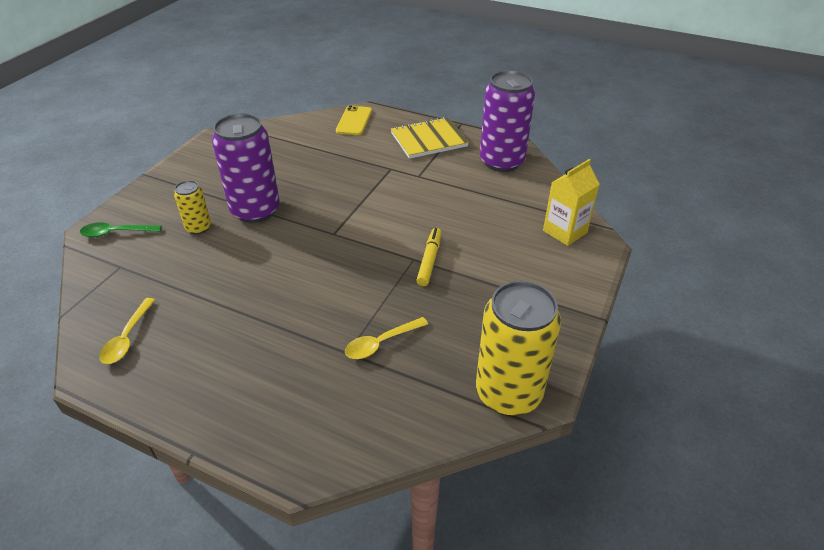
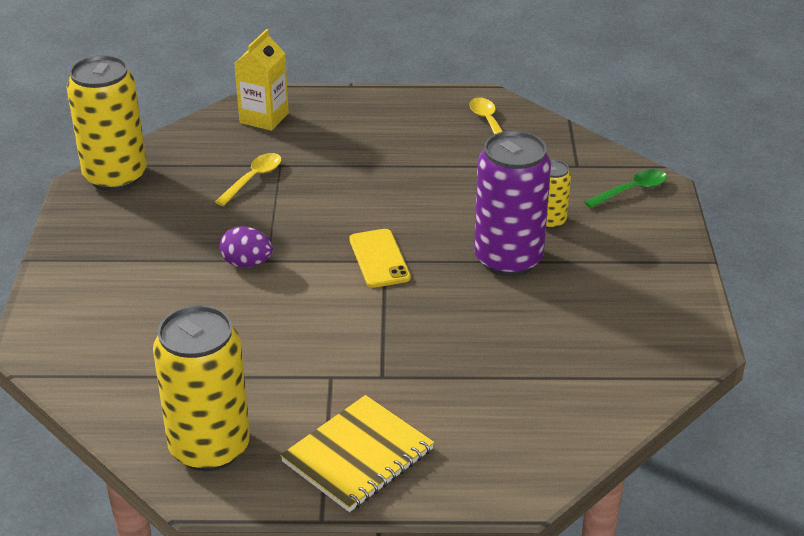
camera: 155 degrees right, 5 degrees down
yellow phone [336,105,372,135] -> yellow phone moved to [349,229,411,288]
yellow marker [416,228,442,286] -> purple egg [220,226,273,267]
purple can [480,70,535,172] -> yellow can [153,305,250,471]
yellow carton [543,159,600,246] -> yellow carton moved to [234,29,289,131]

